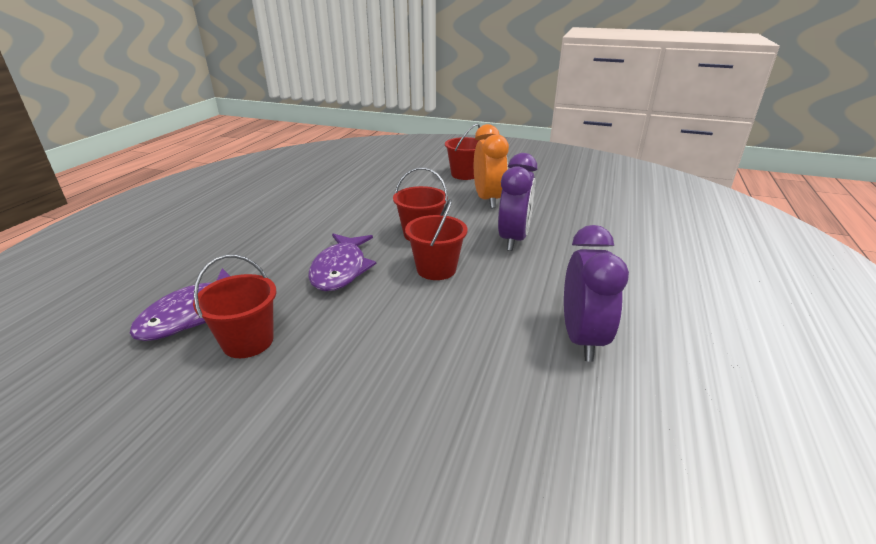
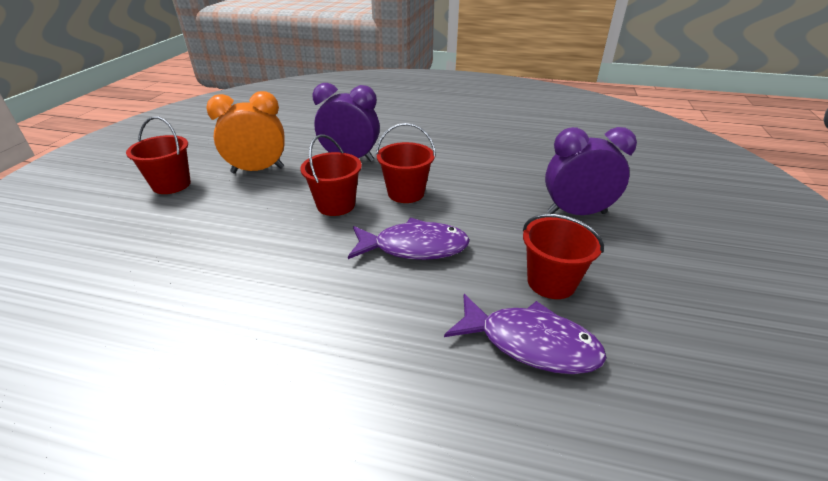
camera: 95 degrees left, 5 degrees up
purple clock [564,225,629,362] -> purple clock moved to [545,127,637,215]

